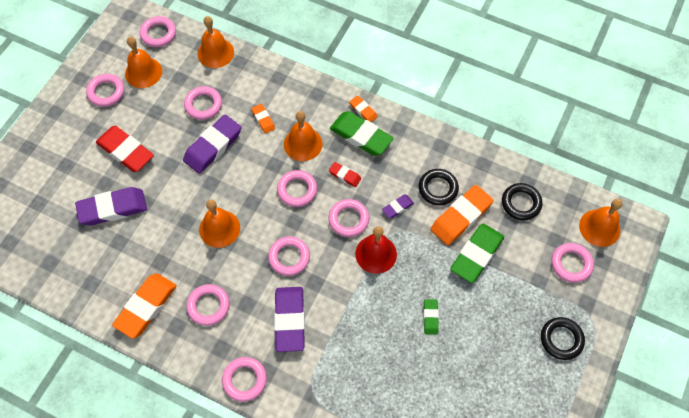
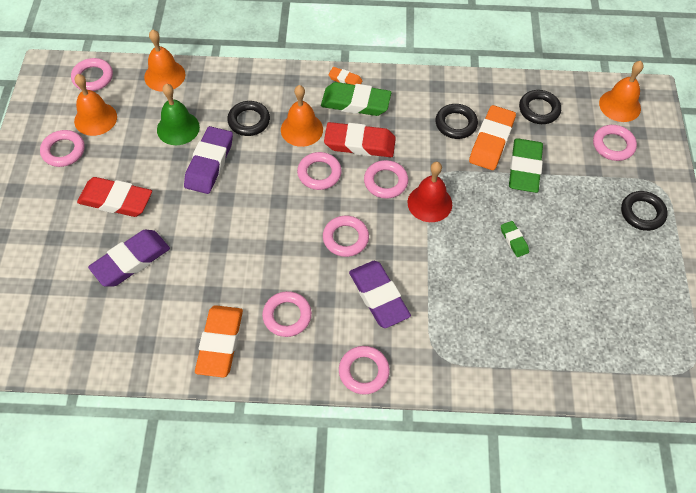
camera: 25 degrees left, 5 degrees down
pink ring [184,86,222,120] -> green bell [157,84,200,145]
orange bell [199,200,240,248] -> none
orange eraser [251,104,275,134] -> black ring [227,101,270,136]
red eraser [329,162,361,187] -> red eraser [324,122,396,157], size x2.02
purple eraser [382,195,414,218] -> none

